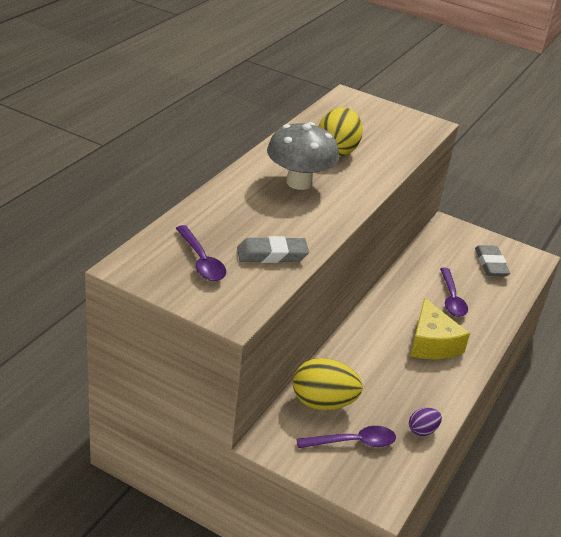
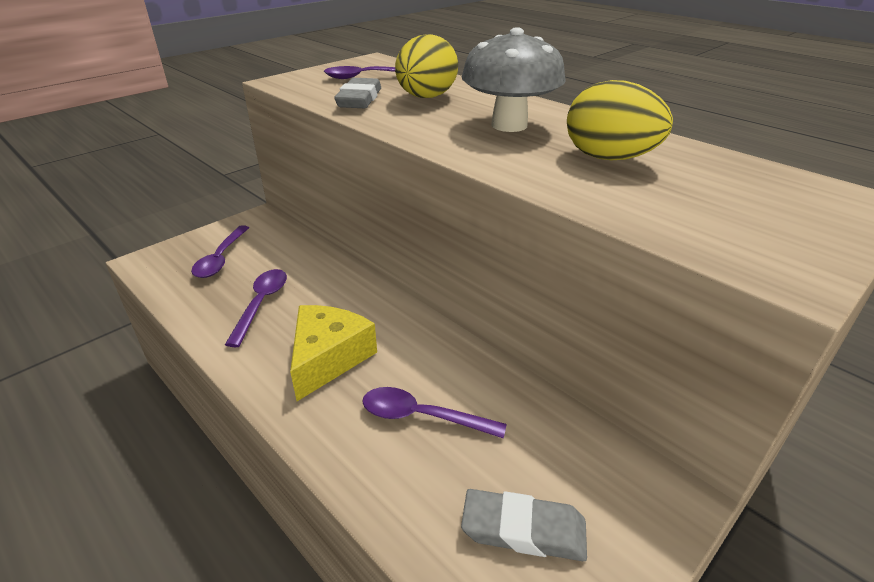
camera: 110 degrees right, 0 degrees up
yellow egg [293,358,363,410] -> yellow egg moved to [395,34,458,98]
purple egg [409,408,442,436] -> none
yellow cheese [410,298,470,359] -> yellow cheese turned 105 degrees clockwise [290,305,377,401]
none -> purple spoon [225,269,287,347]

